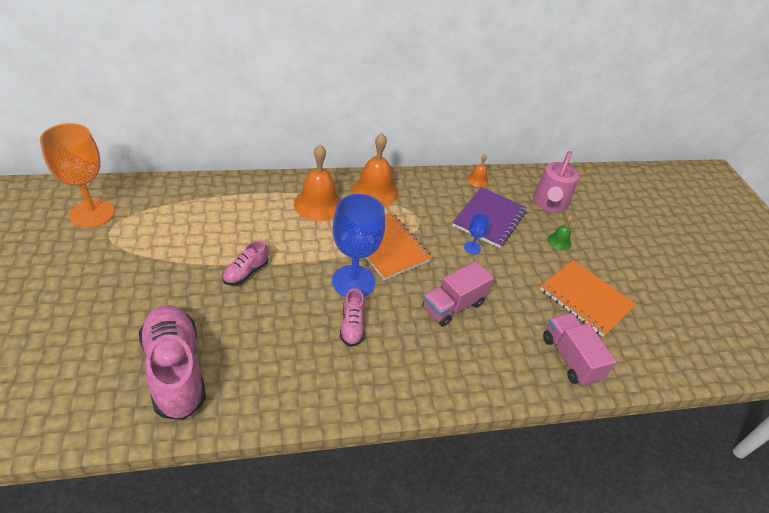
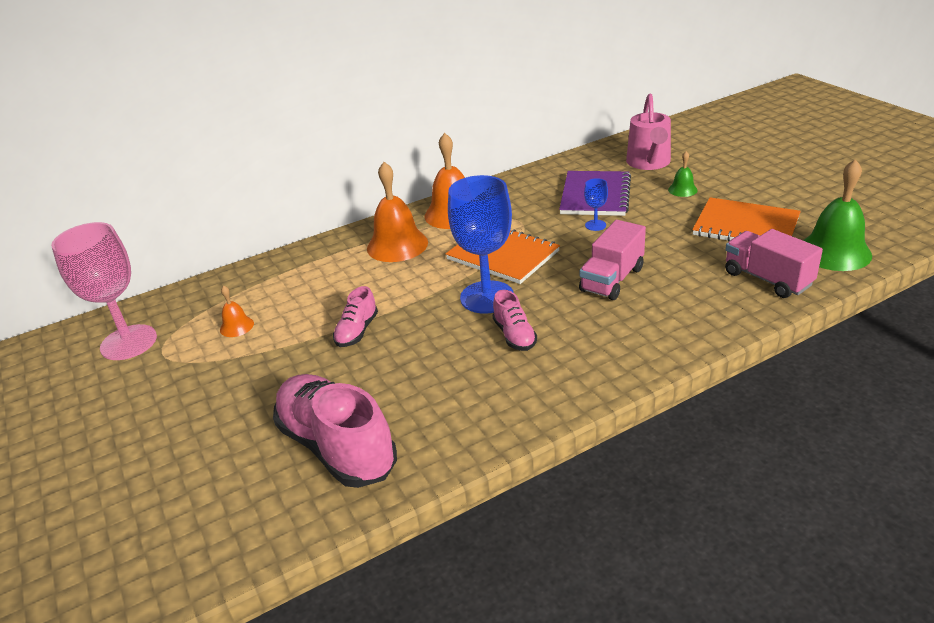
camera: 10 degrees left, 10 degrees down
orange goblet [40,123,115,228] -> pink goblet [51,222,157,360]
orange bell [467,154,489,187] -> orange bell moved to [220,285,254,337]
none -> green bell [803,159,872,271]

